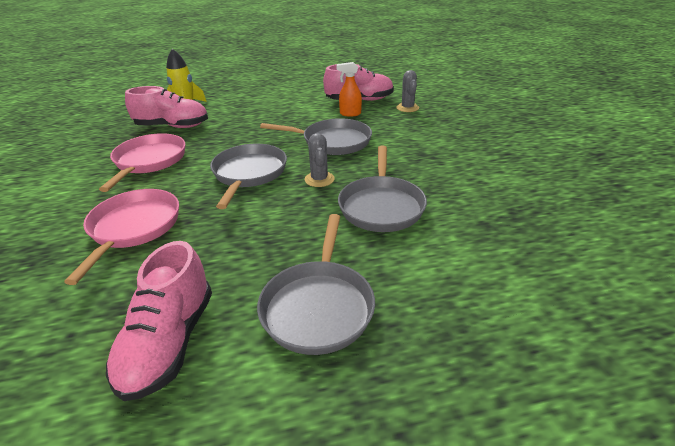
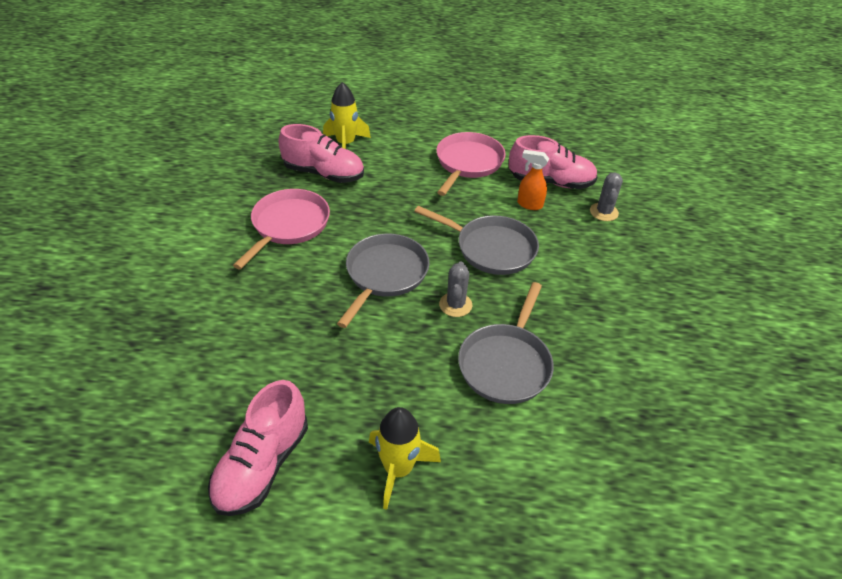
camera: 15 degrees right, 10 degrees up
pink pan [64,189,179,285] -> pink pan moved to [436,132,506,196]
grey pan [257,214,375,355] -> yellow rocket [369,407,441,510]

